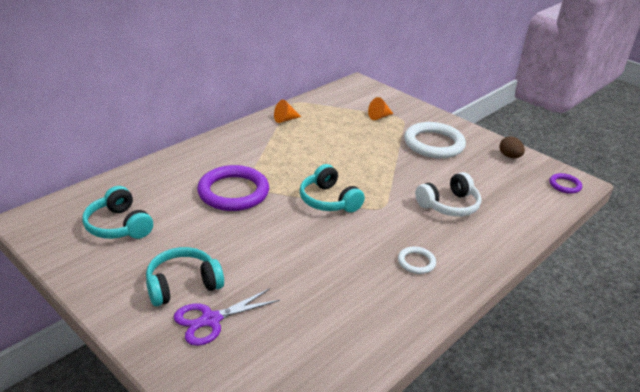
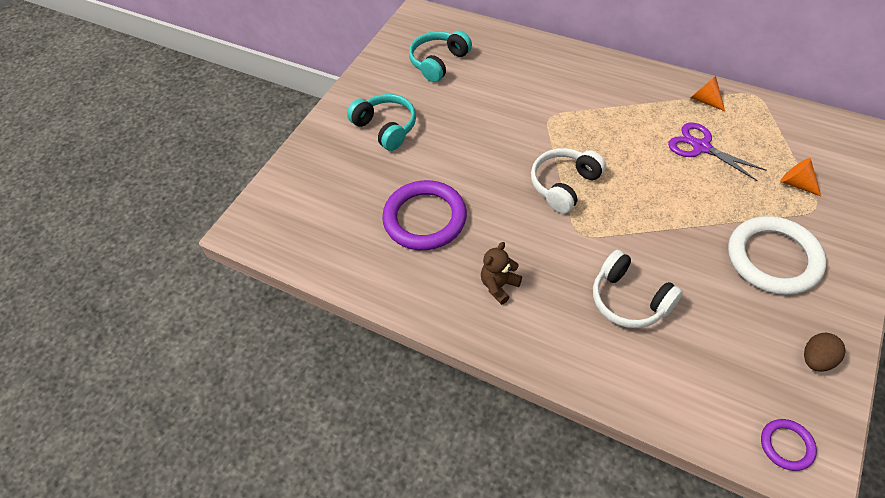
camera: 80 degrees right, 20 degrees up
purple scissors [174,288,280,346] -> purple scissors moved to [668,123,767,182]
purple ring [197,165,269,211] -> purple ring moved to [382,180,467,250]
turquoise headphones [300,164,365,212] -> white headphones [531,148,606,213]
white ring [398,247,436,274] -> brown teddy bear [481,242,522,305]

